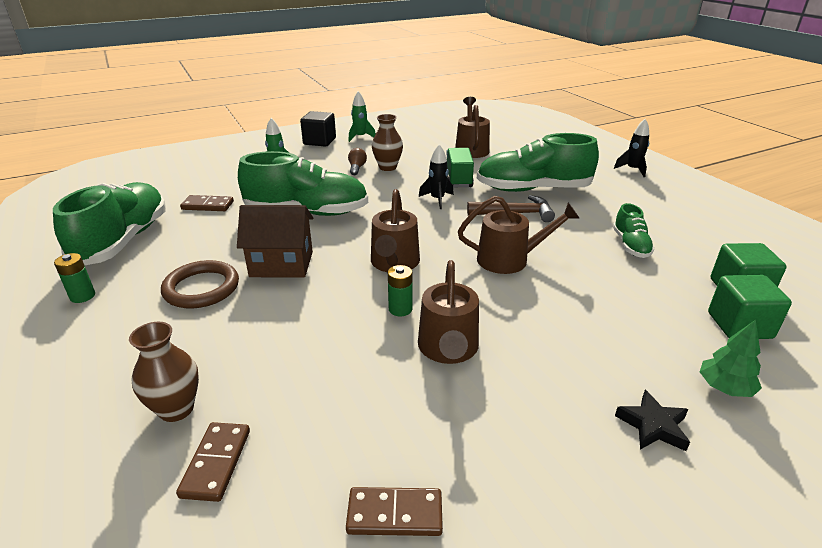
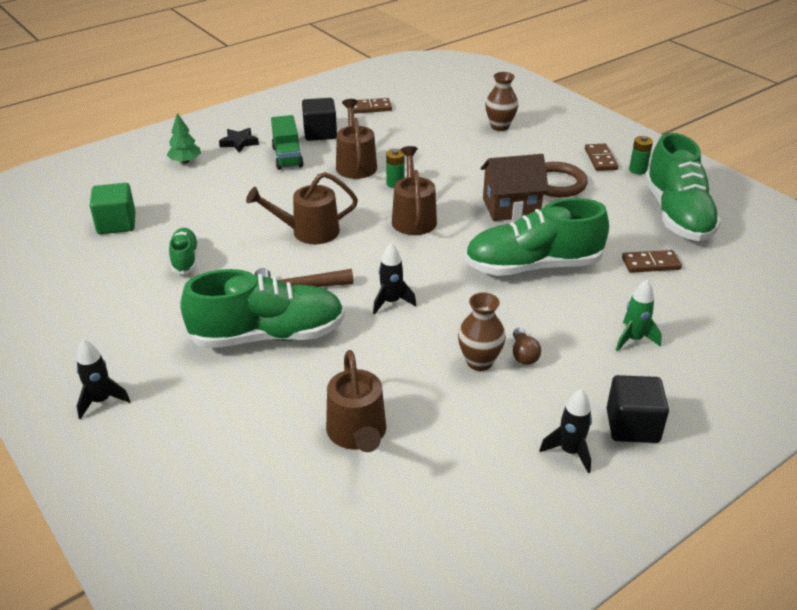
camera: 170 degrees right, 5 degrees up
brown domino [176,422,250,502] -> brown domino moved to [585,144,618,171]
green rocket [348,91,376,142] -> black rocket [539,389,592,473]
green truck [446,148,474,187] -> green truck moved to [271,115,304,170]
green cube [708,275,792,339] -> none
none -> black cube [302,98,337,141]

